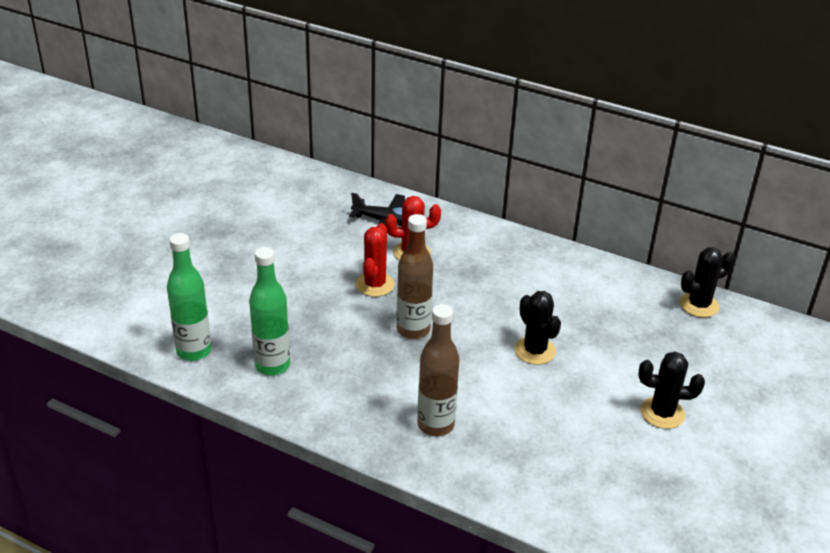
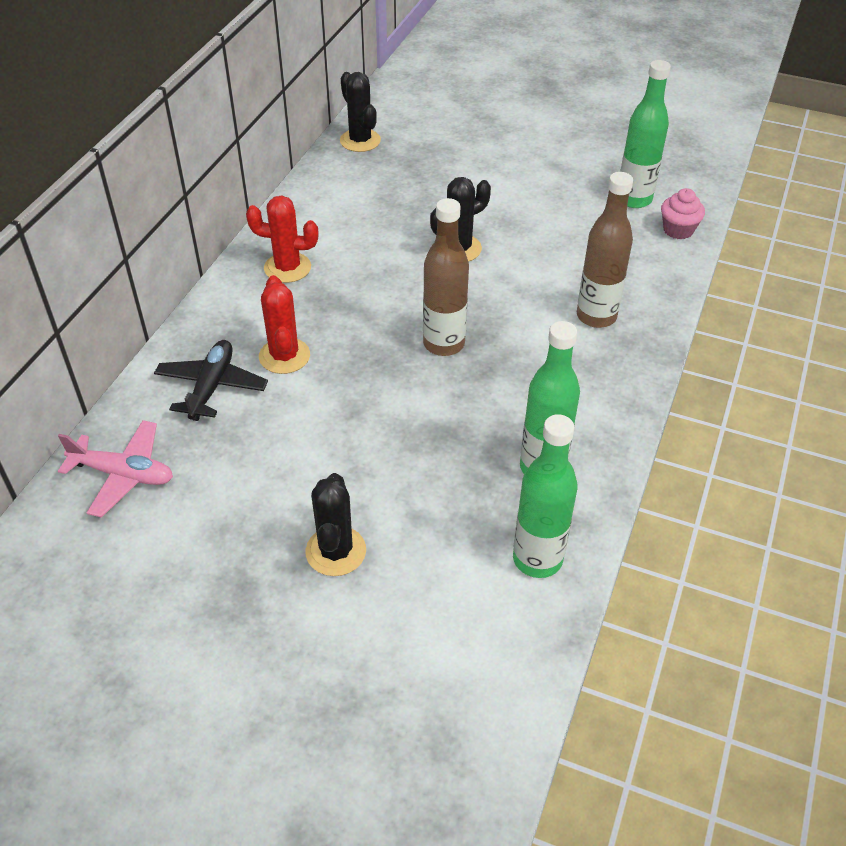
camera: 95 degrees left, 10 degrees up
red cactus [356,223,395,297] -> red cactus moved to [246,196,318,283]
black cactus [638,352,705,429] -> black cactus moved to [305,473,366,576]
none -> pink plane [58,420,173,518]
none -> green bottle [620,60,671,208]
none -> pink cupcake [661,188,705,239]

